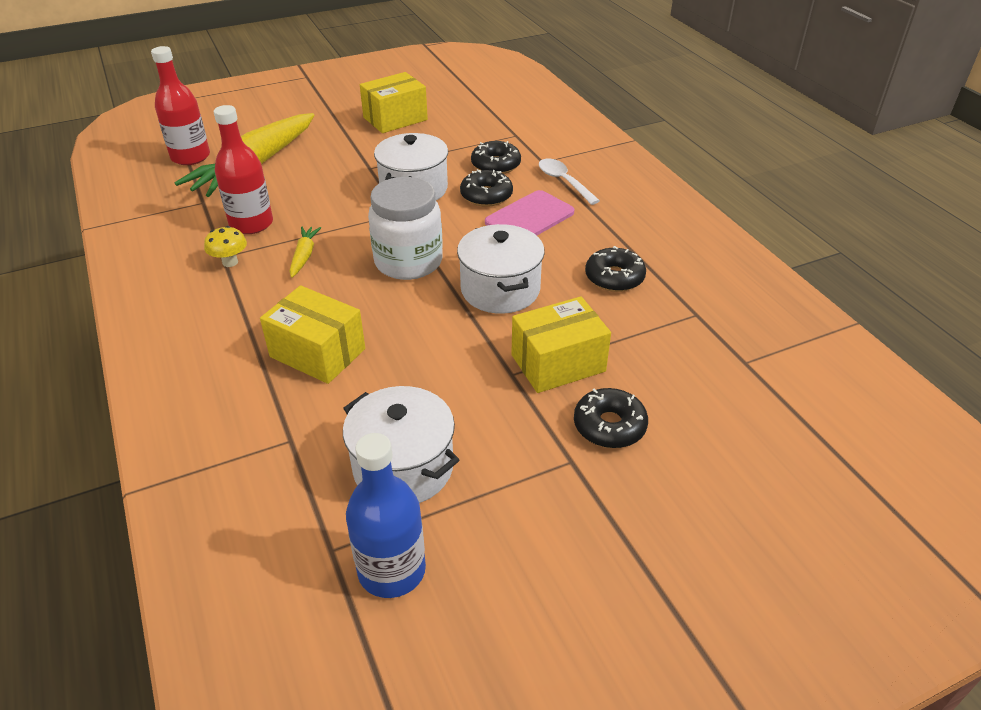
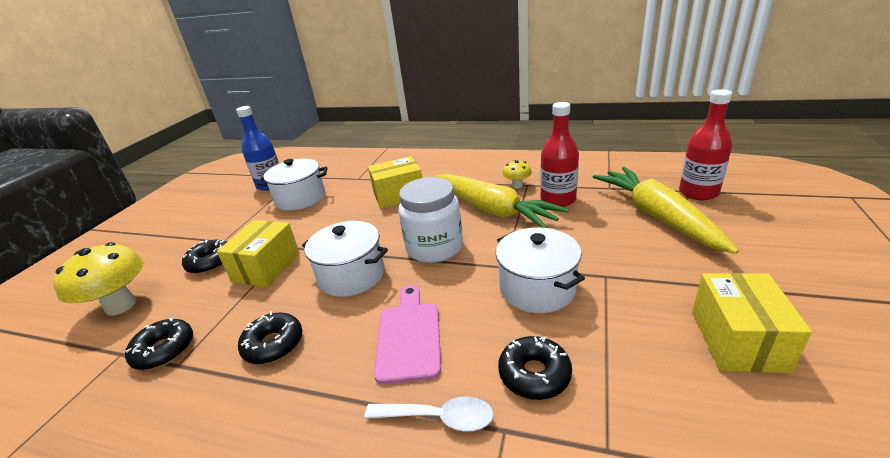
camera: 135 degrees right, 10 degrees down
yellow carrot [290,226,321,278] -> yellow carrot [435,174,569,228], size x2.40
black donut [460,169,513,207] -> black donut moved to [125,317,193,370]
none -> yellow mushroom [53,242,144,316]

